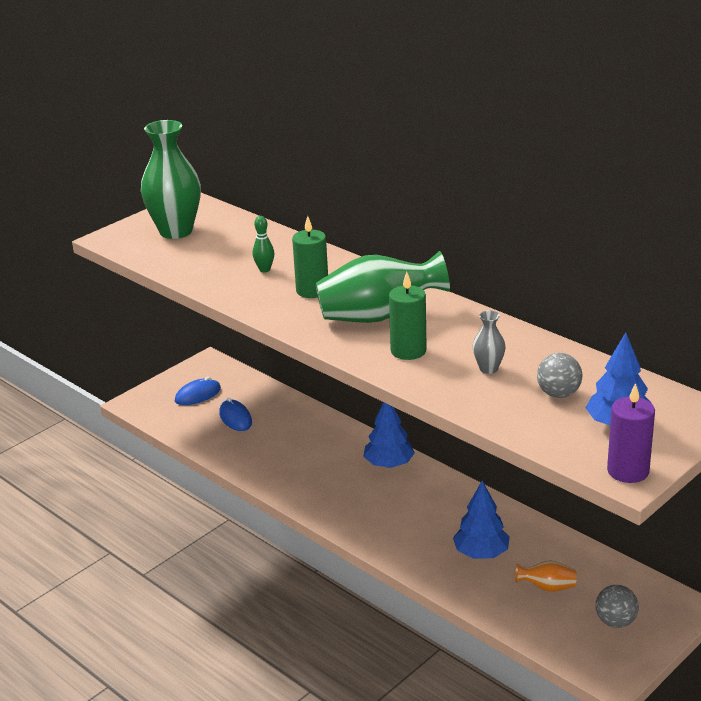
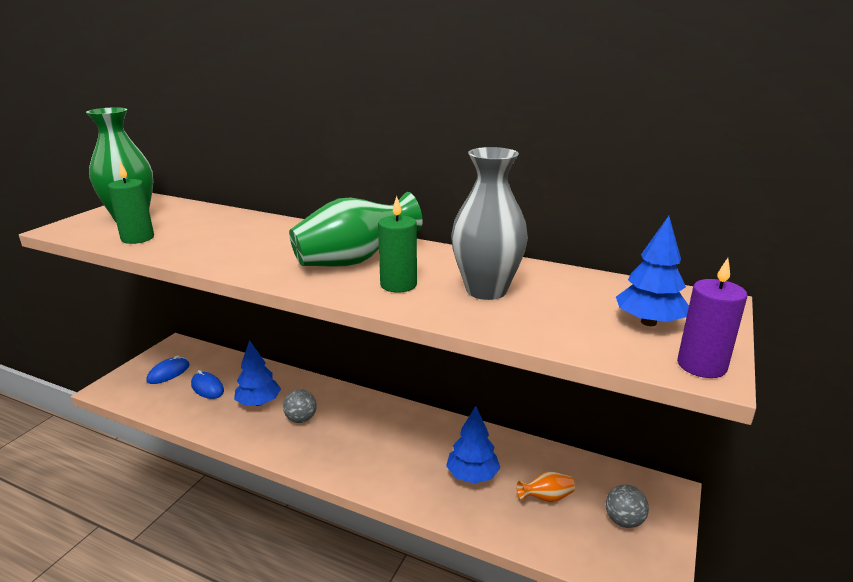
camera: 20 degrees left, 5 degrees down
green bowling pin [253,216,274,272] -> none
green candle [292,216,328,298] -> green candle moved to [108,162,154,244]
blue tree [363,402,415,468] -> blue tree moved to [234,340,281,406]
grey vase [473,310,506,374] -> grey vase [451,147,528,300], size x2.21
grey ball [537,353,582,398] -> grey ball moved to [283,389,317,423]

